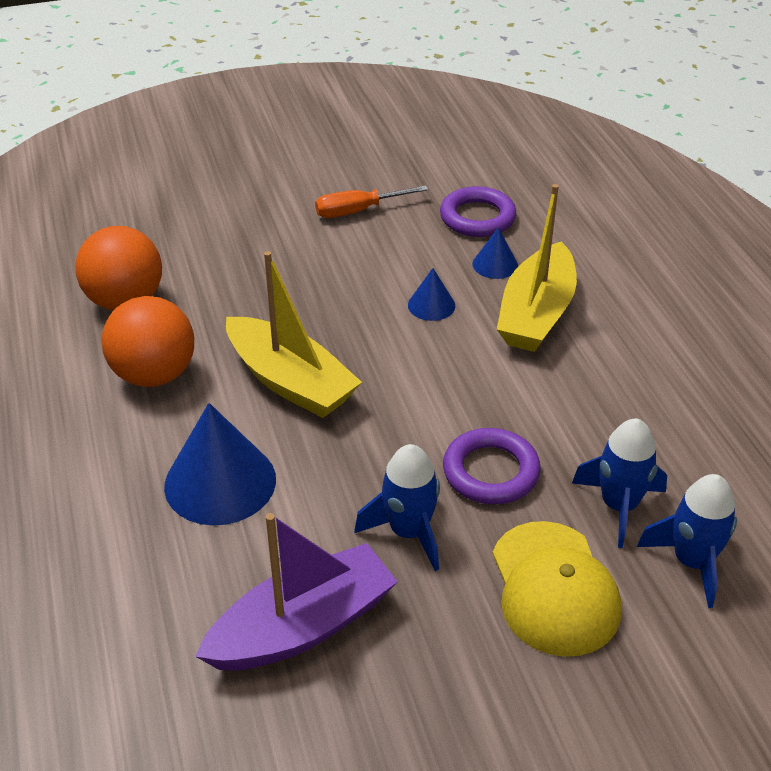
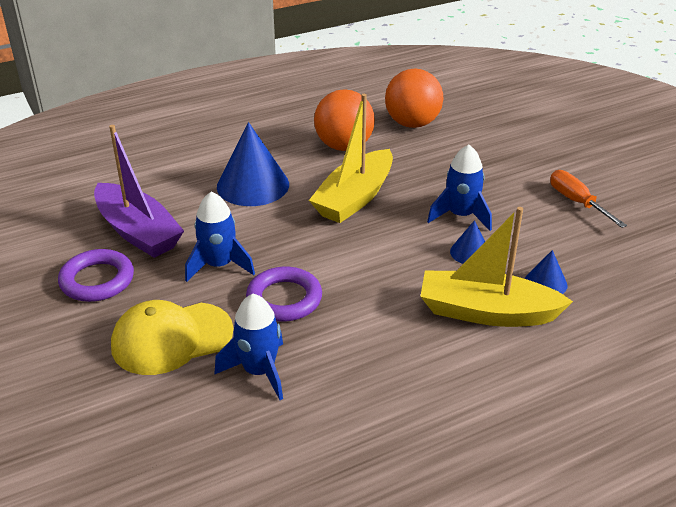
camera: 80 degrees right, 5 degrees down
purple ring [440,186,516,237] -> purple ring moved to [58,249,134,302]
blue rocket [637,474,737,608] -> blue rocket moved to [427,145,492,231]

